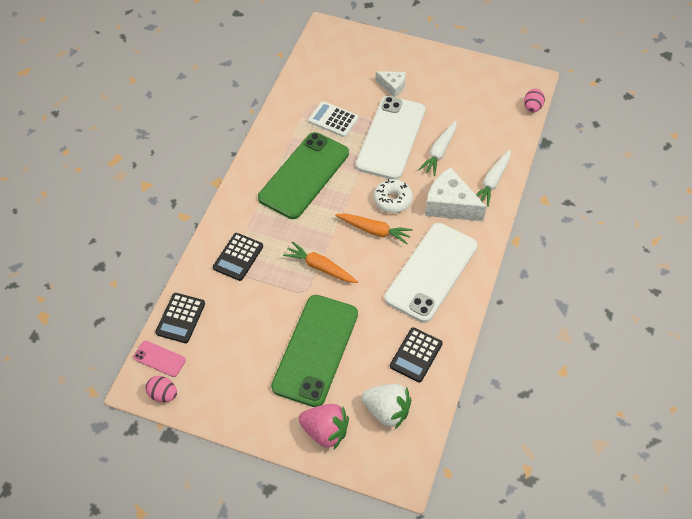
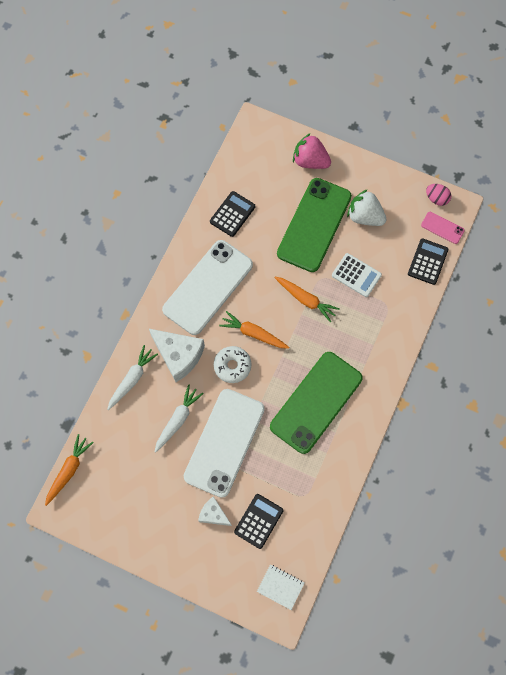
camera: 175 degrees left, 15 degrees up
black calculator [213,233,263,281] -> black calculator moved to [234,494,283,549]
white calculator [308,101,358,137] -> white calculator moved to [332,253,382,297]
white strawberry [362,384,411,429] -> white strawberry moved to [347,189,387,226]
pink egg [524,89,545,112] -> orange carrot [45,434,94,506]
none -> white notebook [257,564,304,610]

